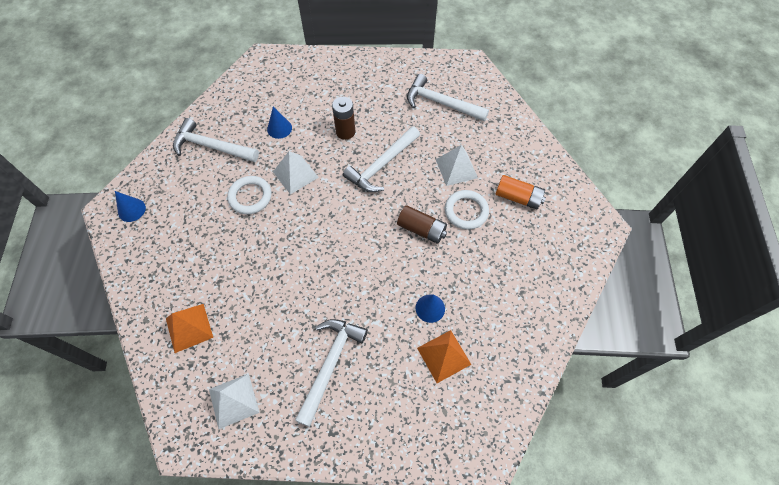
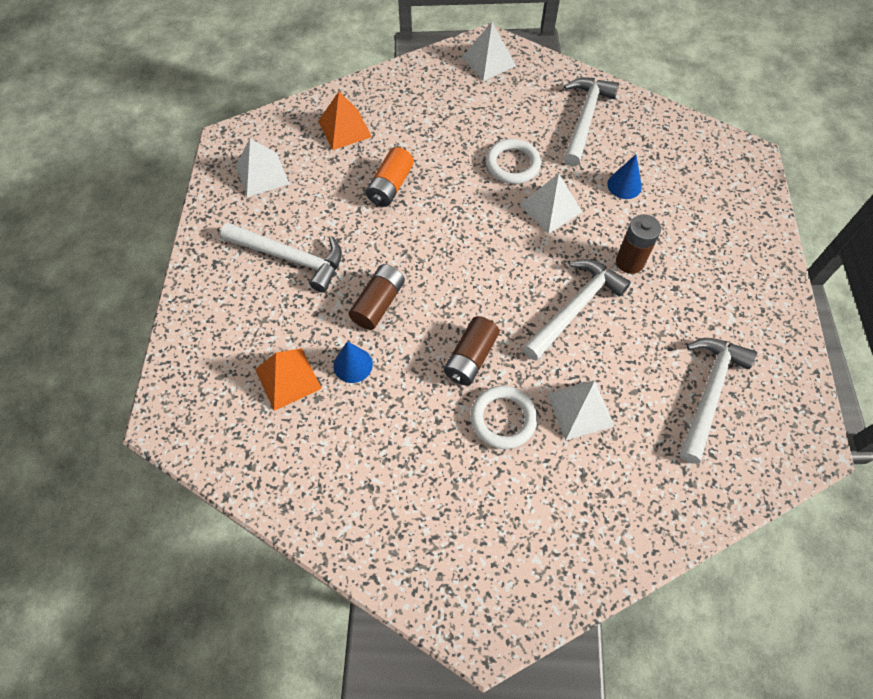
camera: 90 degrees right, 0 degrees up
blue cone [115,191,146,222] -> white pyramid [462,22,516,81]
white hammer [343,126,420,192] -> white hammer turned 90 degrees clockwise [523,259,631,361]
orange battery [496,175,546,209] -> orange battery moved to [366,147,414,207]
none -> brown battery [349,264,405,330]

